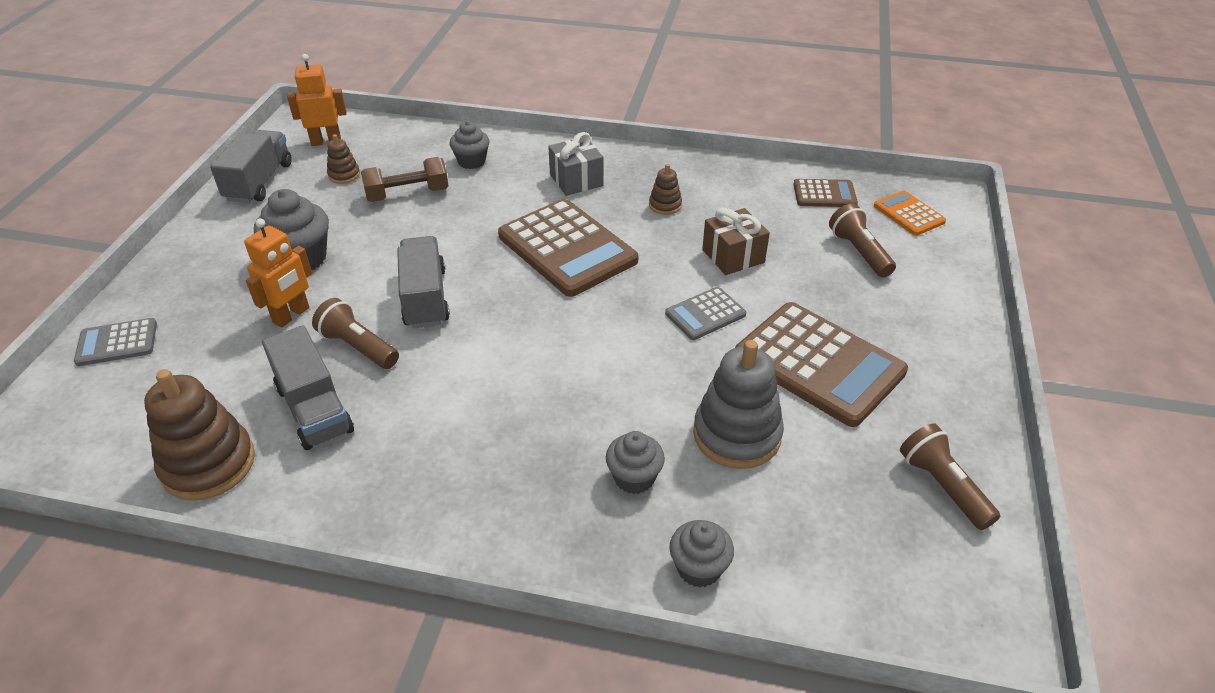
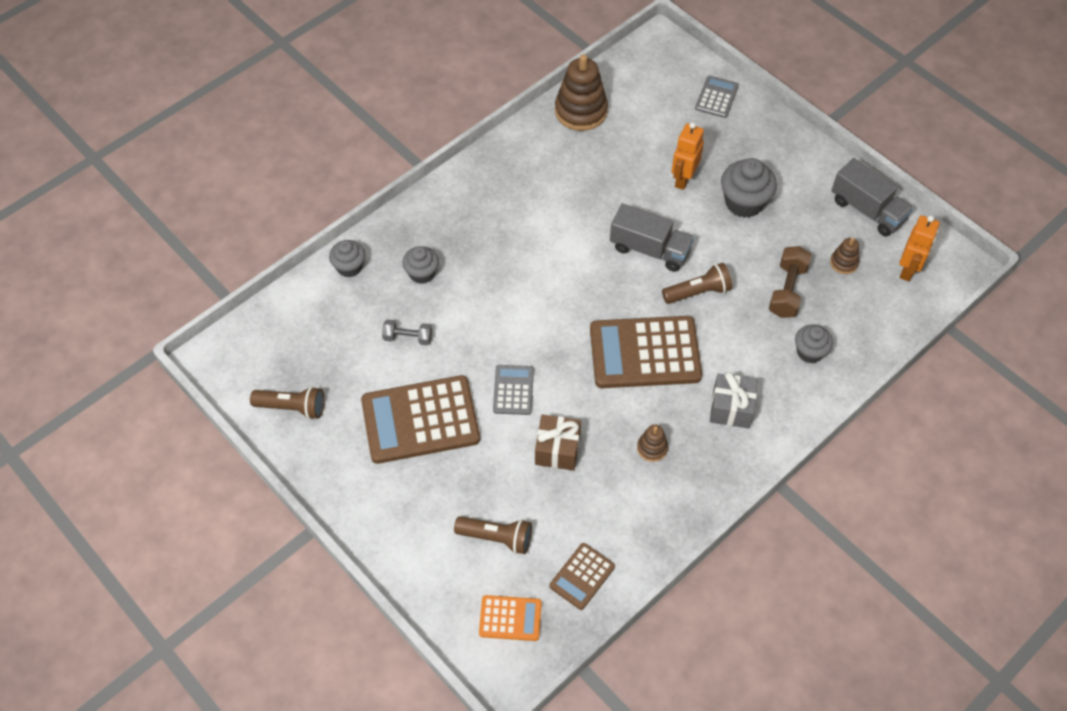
camera: 125 degrees right, 15 degrees up
orange robot [244,218,312,327] -> orange robot turned 45 degrees clockwise [672,122,704,190]
grey truck [262,326,354,450] -> none
brown flashlight [312,298,399,369] -> brown flashlight moved to [662,263,732,304]
grey stacking toy [693,340,784,469] -> grey dumbbell [382,319,432,345]

